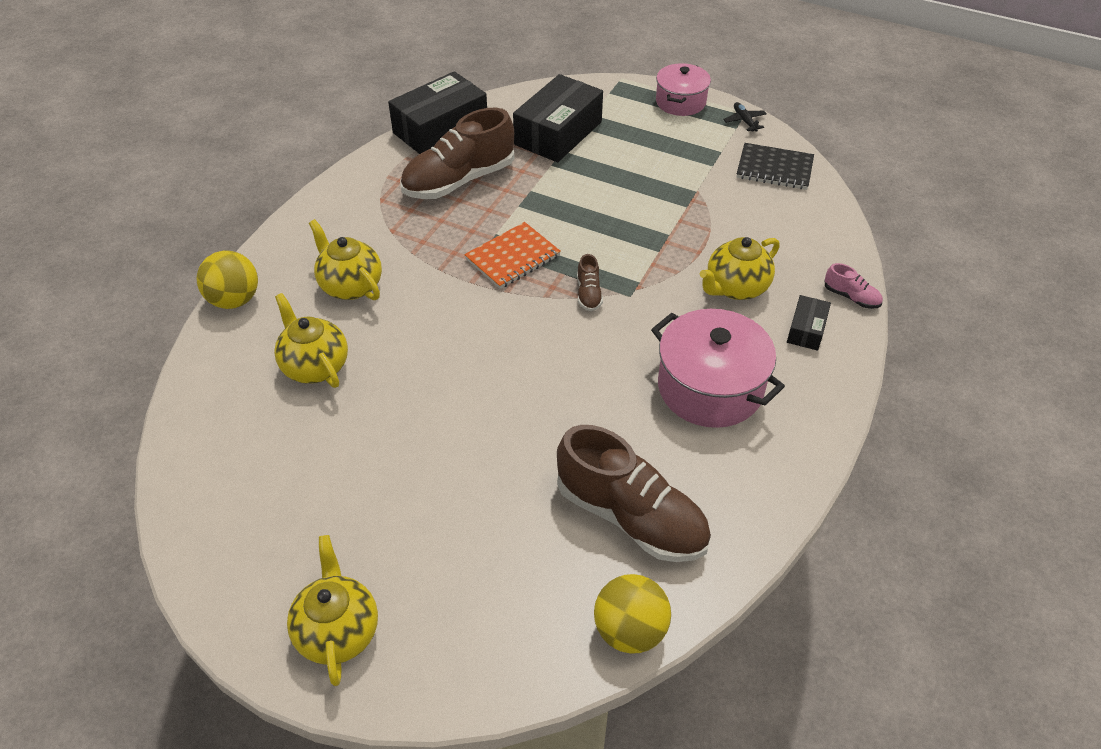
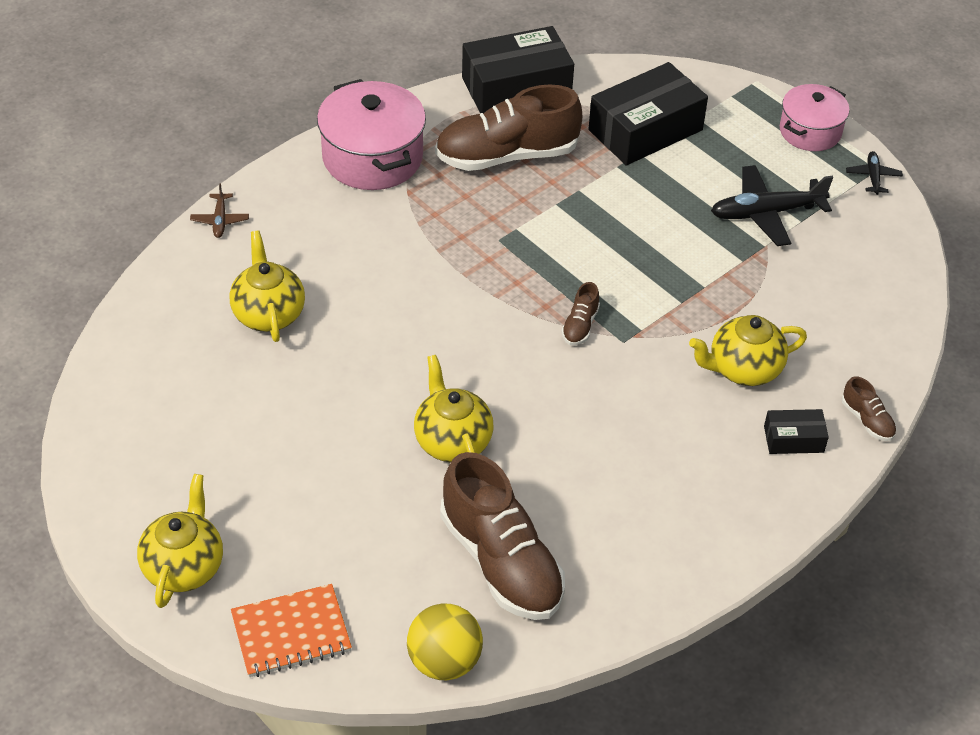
camera: 20 degrees right, 0 degrees up
yellow ball [197,251,258,309] -> brown plane [190,183,249,238]
yellow teapot [309,219,382,300] -> yellow teapot moved to [414,355,493,462]
orange notebook [464,222,561,289] -> orange notebook moved to [231,584,352,677]
pink pot [651,309,785,428] -> pink pot moved to [317,79,426,190]
black notebook [737,143,814,190] -> none
black box [787,295,831,351] -> black box turned 45 degrees clockwise [764,409,829,454]
pink shoe [825,263,883,309] -> brown shoe [842,376,897,441]
none -> black plane [711,165,833,246]

